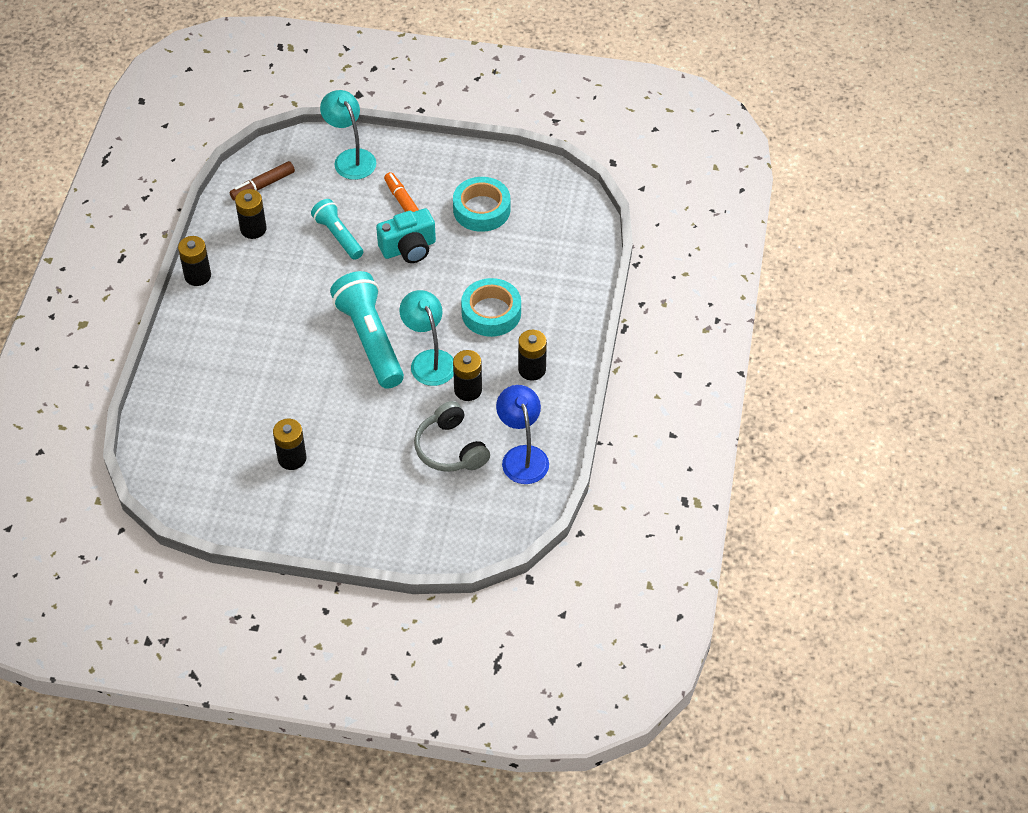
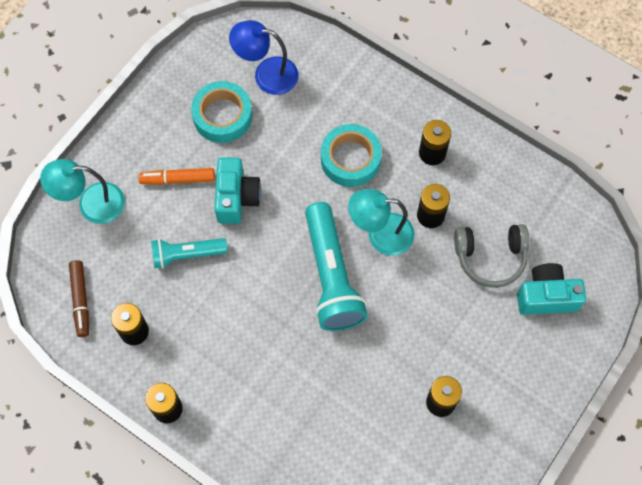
camera: 65 degrees left, 15 degrees up
turquoise flashlight [330,271,404,389] -> turquoise flashlight turned 105 degrees counterclockwise [305,202,368,331]
blue lamp [496,385,549,484] -> blue lamp moved to [229,20,298,95]
none -> turquoise camera [517,263,586,315]

